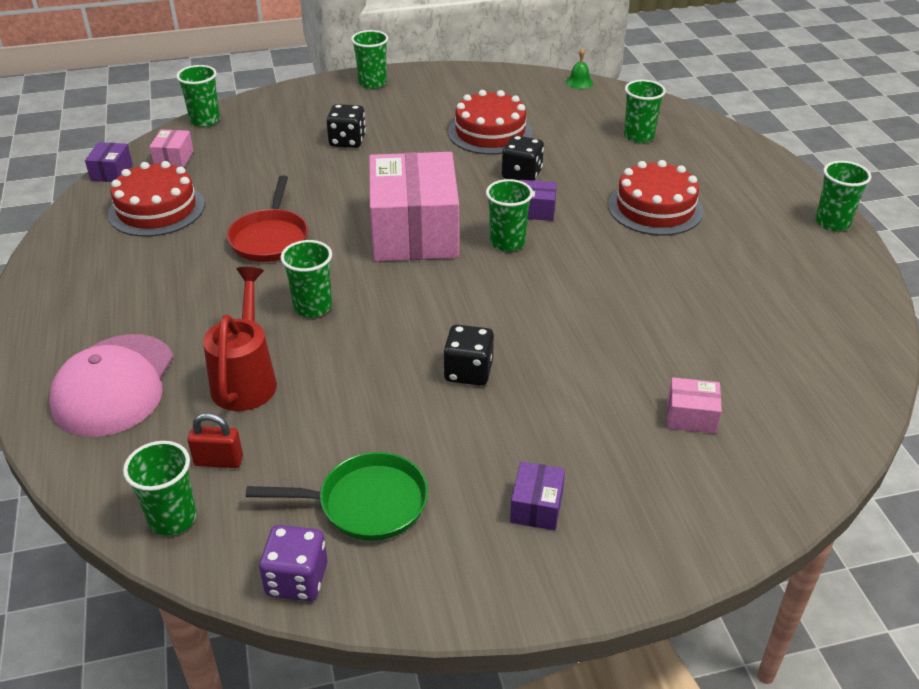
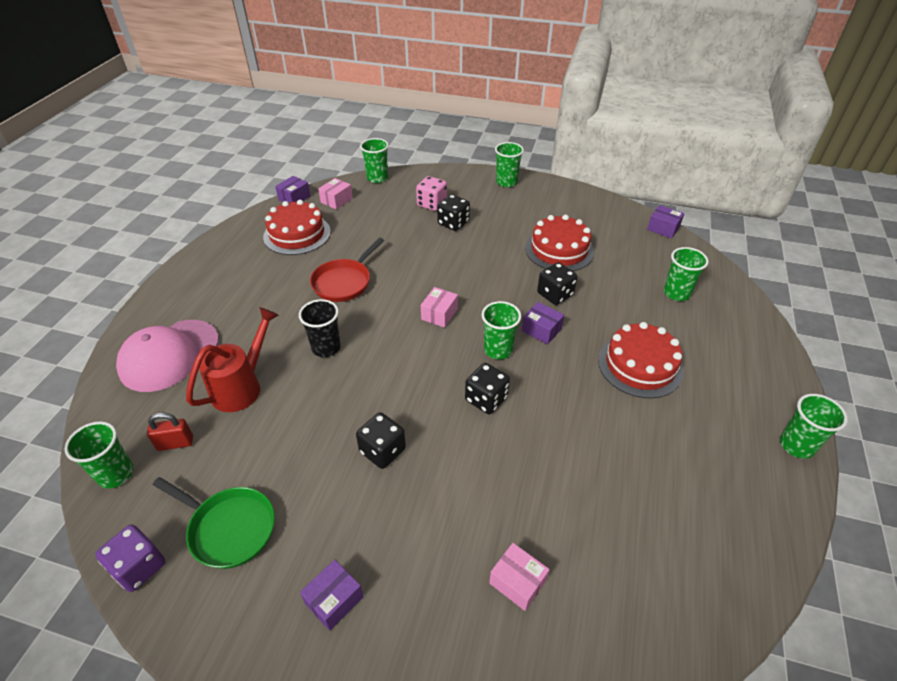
camera: 30 degrees right, 5 degrees up
red padlock [188,413,243,468] -> red padlock turned 45 degrees counterclockwise [147,413,193,451]
green cup [280,240,332,317] -> black cup [299,299,341,357]
pink box [369,152,459,261] -> pink box [421,287,458,328], size x0.40
green bell [566,48,593,89] -> purple box [647,205,684,238]
none -> pink dice [416,176,447,211]
none -> black dice [465,363,510,414]

